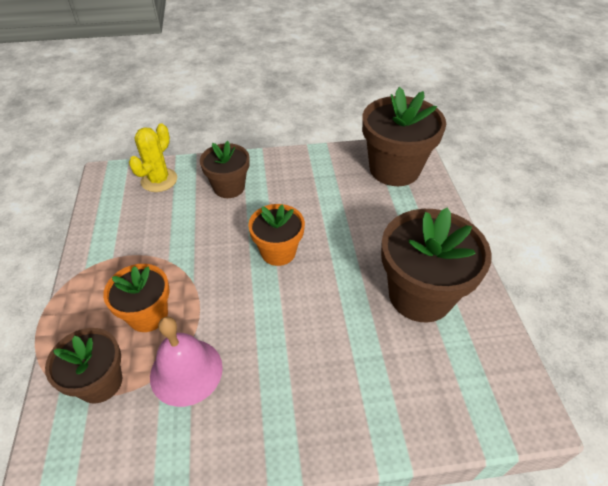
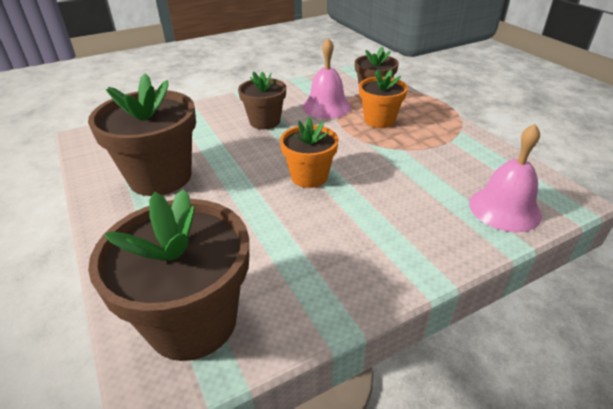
camera: 160 degrees right, 10 degrees down
yellow cactus [129,124,177,192] -> pink bell [469,124,542,232]
brown flower pot [200,141,250,198] -> brown flower pot moved to [238,71,286,129]

